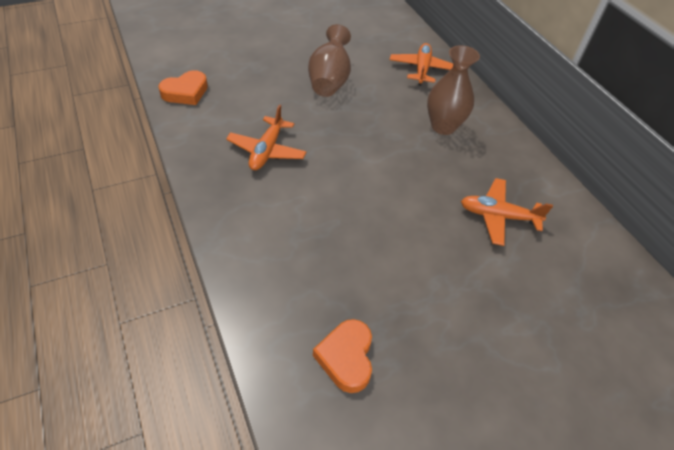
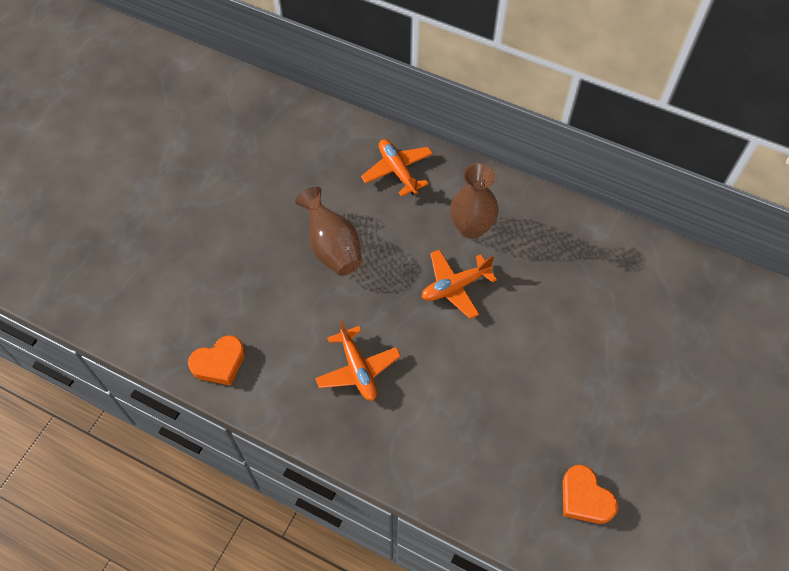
camera: 35 degrees left, 10 degrees up
orange heart [158,70,208,105] -> orange heart turned 45 degrees clockwise [188,335,245,386]
orange plane [461,178,553,246] -> orange plane moved to [422,249,497,319]

